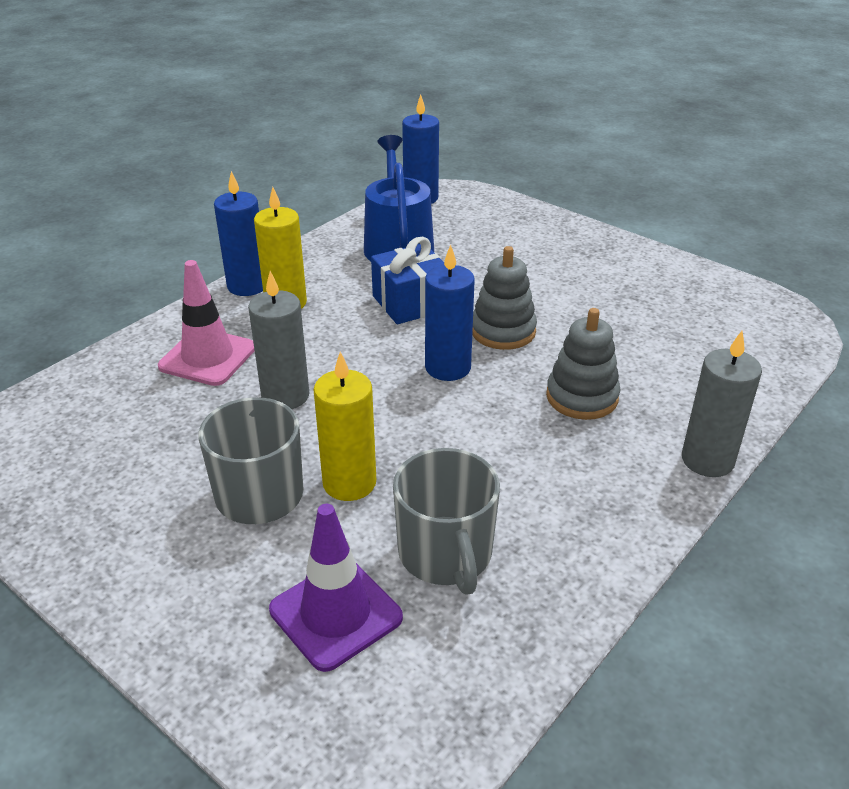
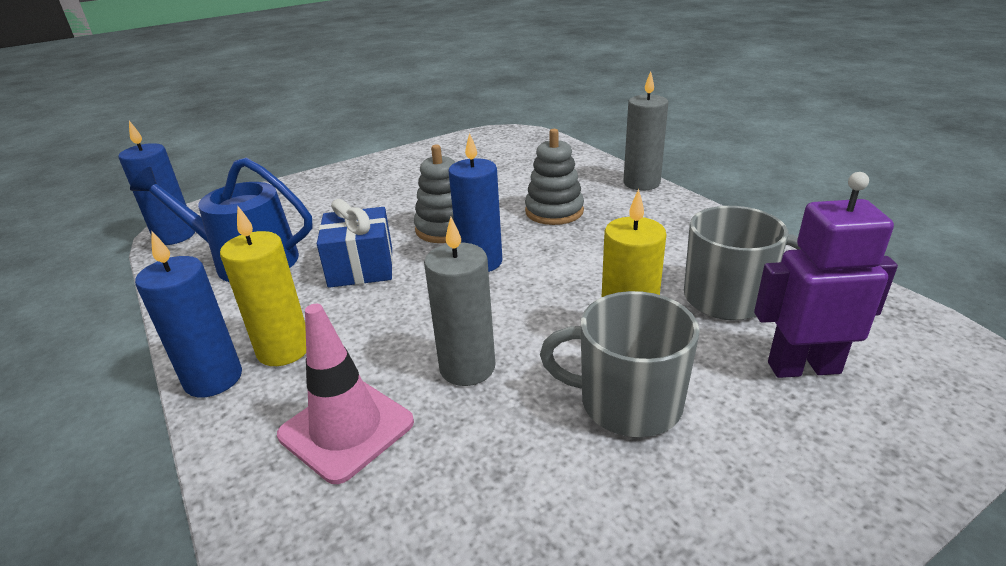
camera: 70 degrees left, 5 degrees down
purple traffic cone [269,504,403,672] -> purple robot [754,172,898,378]

